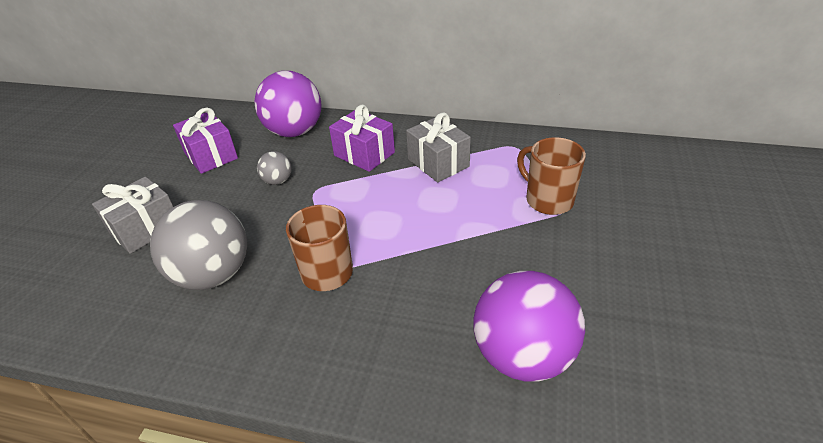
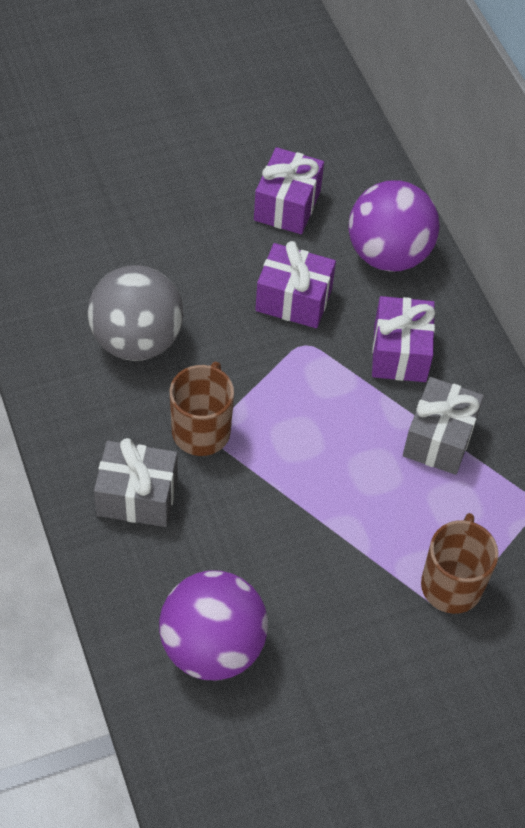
camera: 50 degrees right, 15 degrees up
grey gift [92,177,173,254] -> grey gift moved to [94,438,178,527]
grey ball [257,151,292,185] -> purple gift [255,241,336,328]

